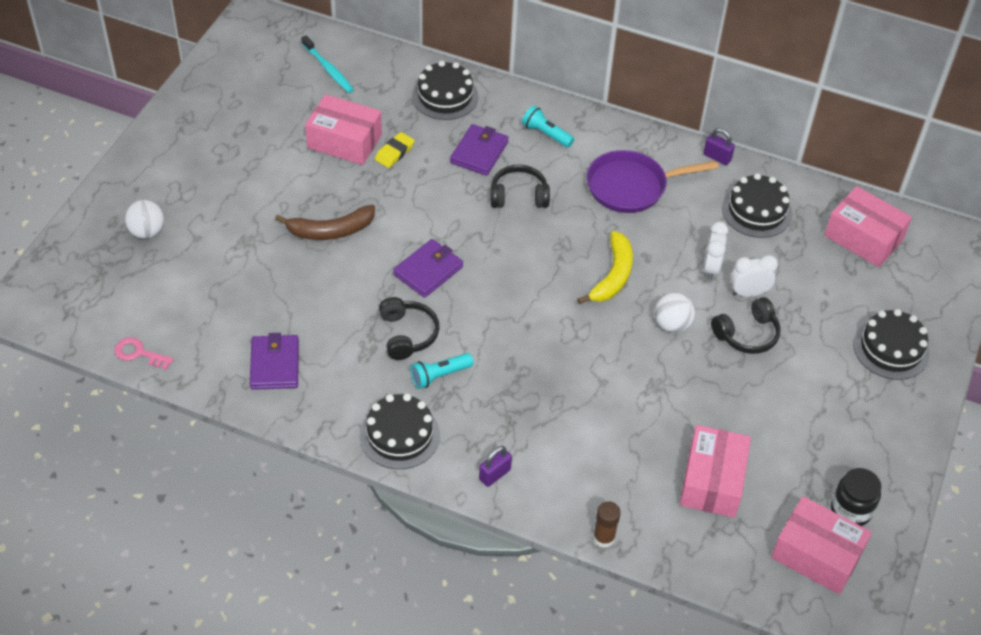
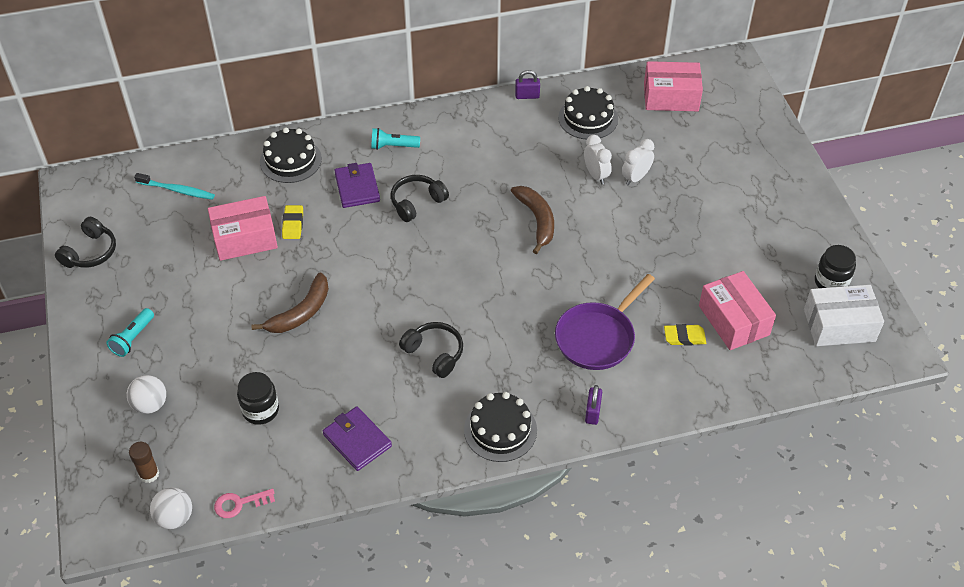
camera: 35 degrees left, 0 degrees up
purple wallet [393,239,463,298] -> none
turquoise flashlight [410,353,473,389] -> turquoise flashlight moved to [106,308,154,357]
yellow banana [577,231,633,304] -> brown banana [511,186,554,254]
purple pan [586,150,718,213] -> purple pan moved to [555,274,655,370]
brown glue stick [593,501,621,548] -> brown glue stick moved to [129,442,159,483]
white ball [655,293,695,333] -> white ball moved to [150,487,192,529]
black headphones [711,297,781,354] -> black headphones moved to [55,217,116,268]
pink box [771,496,872,594] -> white box [804,285,884,346]
black cake [853,309,930,380] -> none
none -> black jar [237,372,279,425]
none -> yellow eraser [664,324,706,346]

